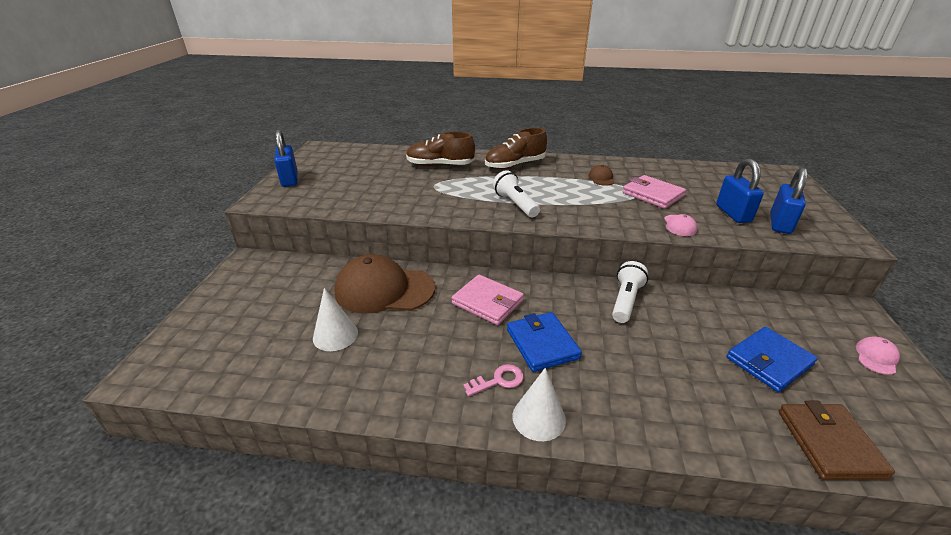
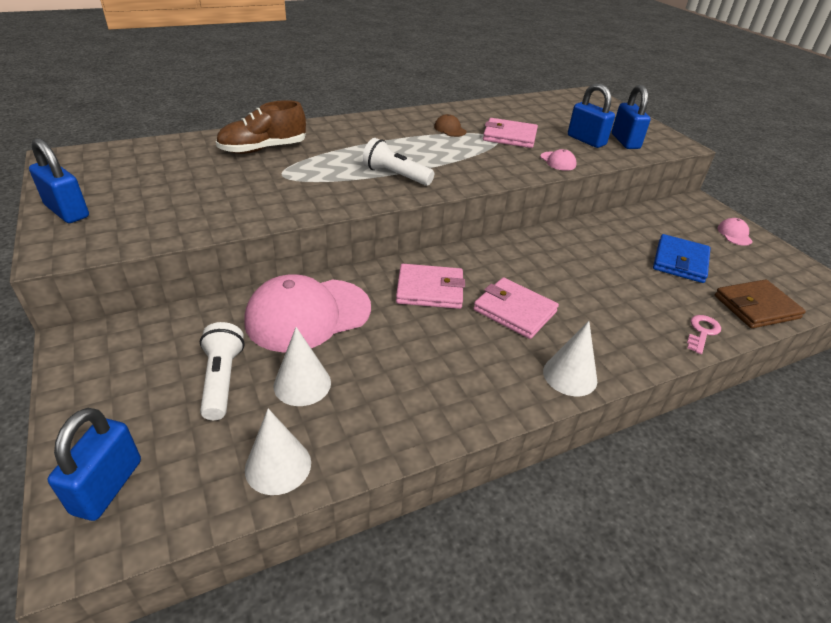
camera: 35 degrees left, 5 degrees up
brown cap [334,254,435,314] -> pink cap [244,274,371,352]
pink key [463,364,524,396] -> pink key moved to [687,315,721,354]
brown shoe [485,128,547,169] -> none
blue wallet [507,312,582,372] -> pink wallet [473,277,559,339]
white flashlight [612,261,648,323] -> white flashlight moved to [200,322,245,420]
brown wallet [779,401,895,480] -> brown wallet turned 75 degrees counterclockwise [715,279,806,328]
none -> blue padlock [48,408,141,521]
none -> white cone [245,409,311,495]

